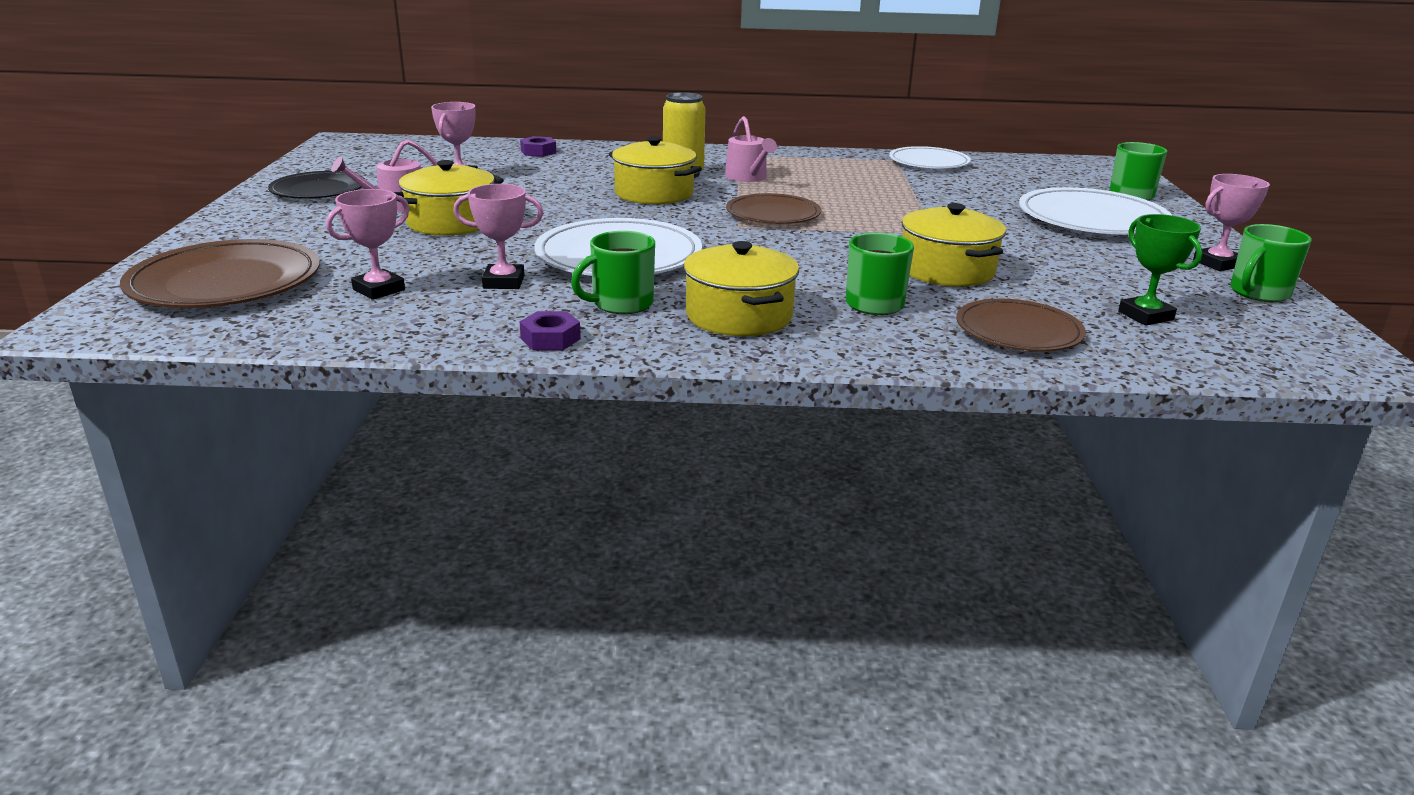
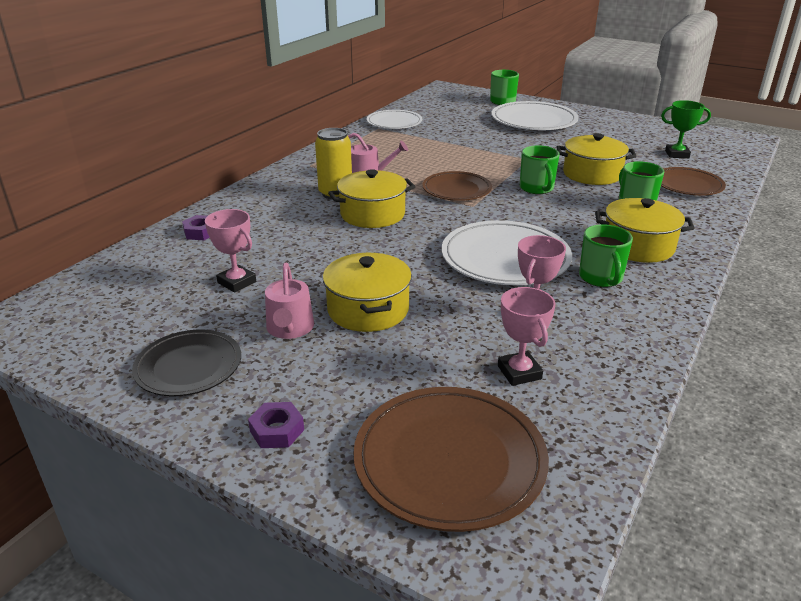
camera: 60 degrees left, 5 degrees up
purple nut [520,311,581,350] -> purple nut moved to [248,402,304,448]
pink trophy [1193,174,1270,271] -> none
green mug [1230,224,1312,302] -> green mug moved to [520,146,560,194]

